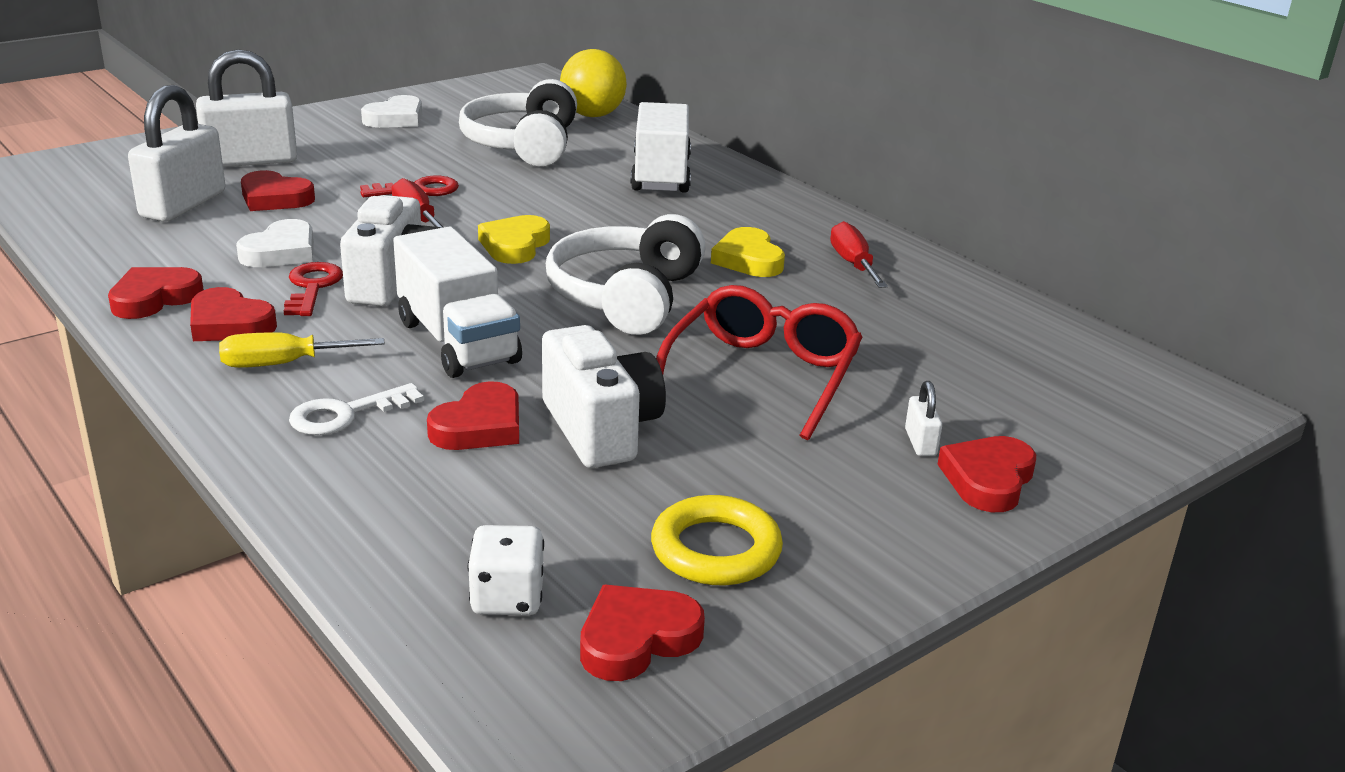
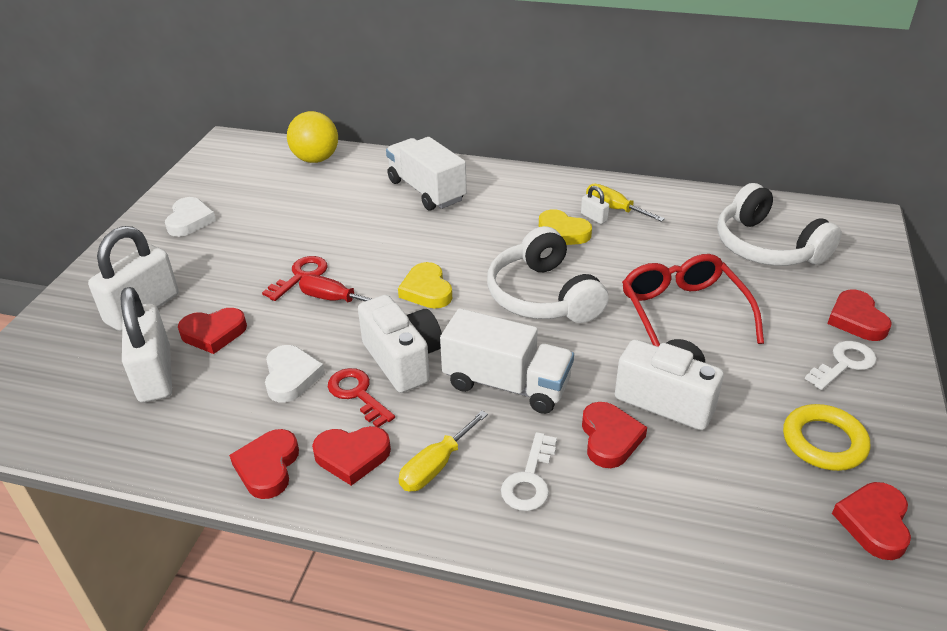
camera: 35 degrees left, 10 degrees up
white headphones [459,79,577,167] -> white headphones moved to [717,183,842,266]
white dice [468,525,544,615] -> none
red screwdriver [830,221,888,288] -> yellow screwdriver [586,184,665,222]
white padlock [905,381,942,456] -> white padlock moved to [581,186,609,224]
none -> white key [805,341,877,390]

